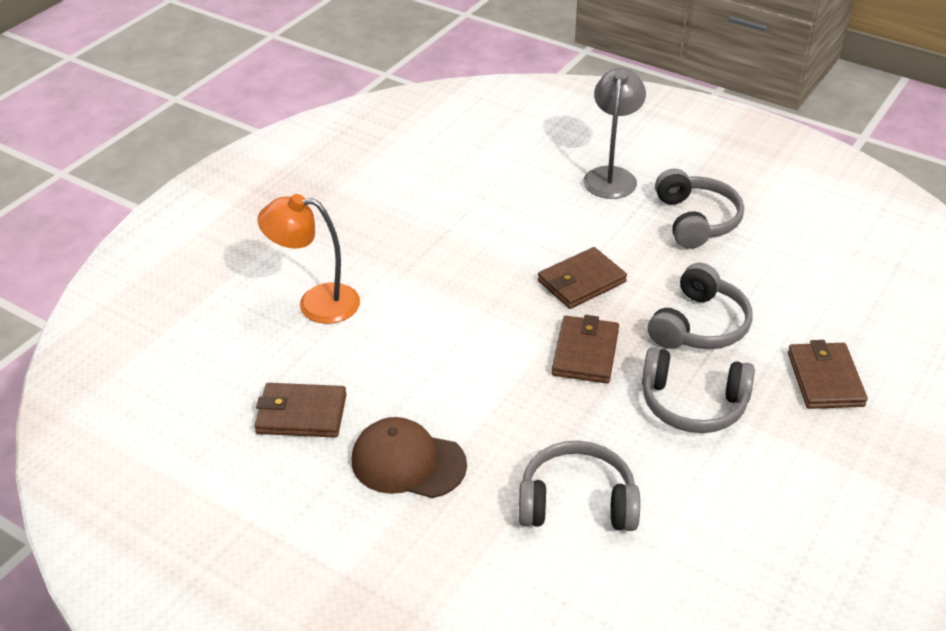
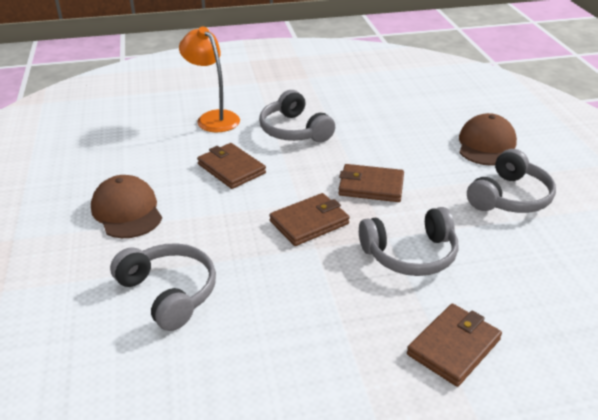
camera: 45 degrees right, 5 degrees down
brown wallet [254,383,347,438] -> brown wallet moved to [197,143,266,189]
grey lamp [583,68,646,199] -> brown cap [459,113,517,166]
grey headphones [642,347,755,433] -> grey headphones moved to [259,90,335,142]

